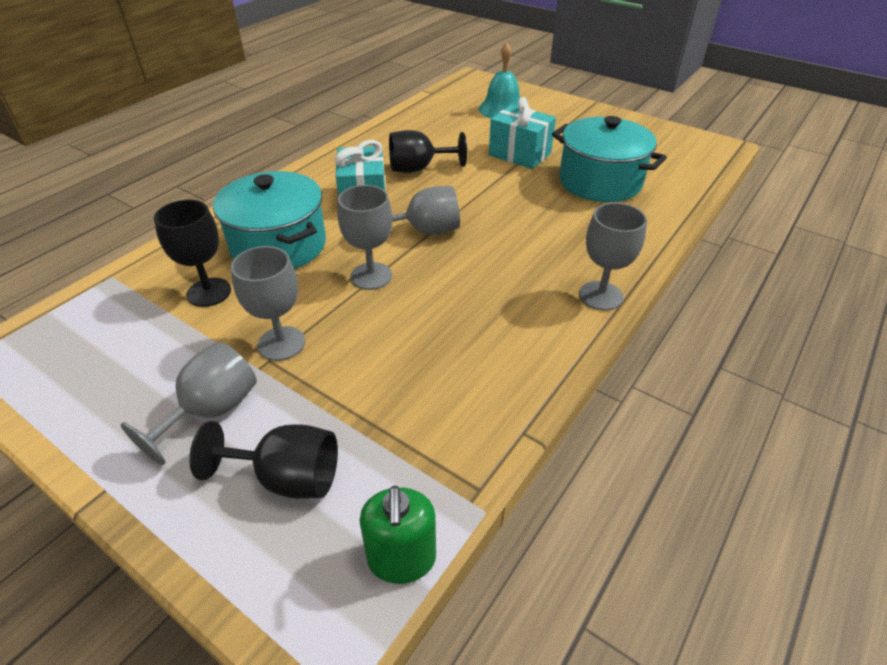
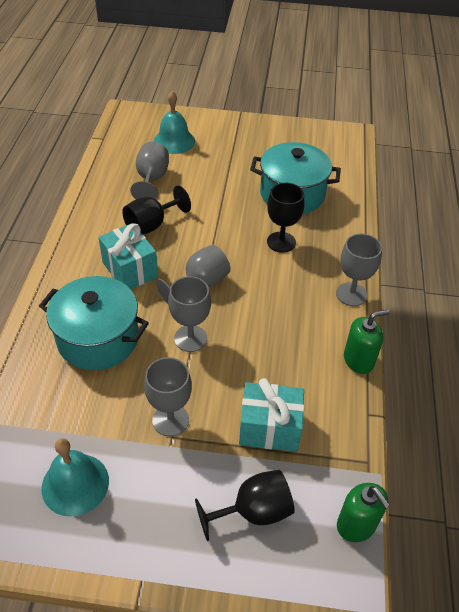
camera: 30 degrees left, 5 degrees up
grey goblet [121,342,257,465] -> grey goblet moved to [130,142,169,200]
black goblet [154,200,231,307] -> black goblet moved to [267,183,305,253]
turquoise gift [489,97,556,169] -> turquoise gift moved to [239,378,304,452]
none -> turquoise bell [42,438,109,517]
none -> green soap dispenser [344,310,389,374]

